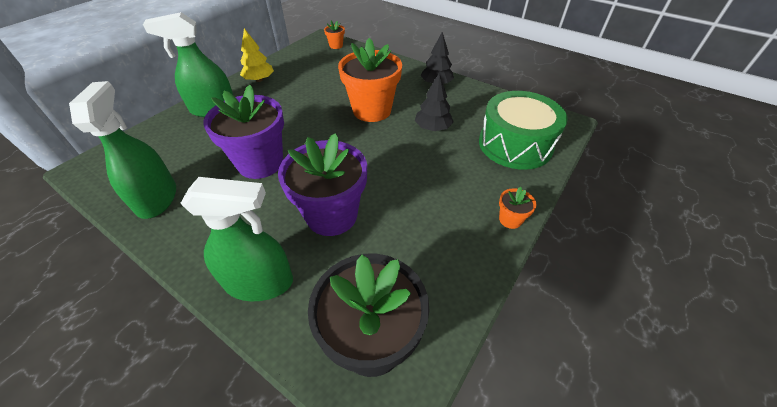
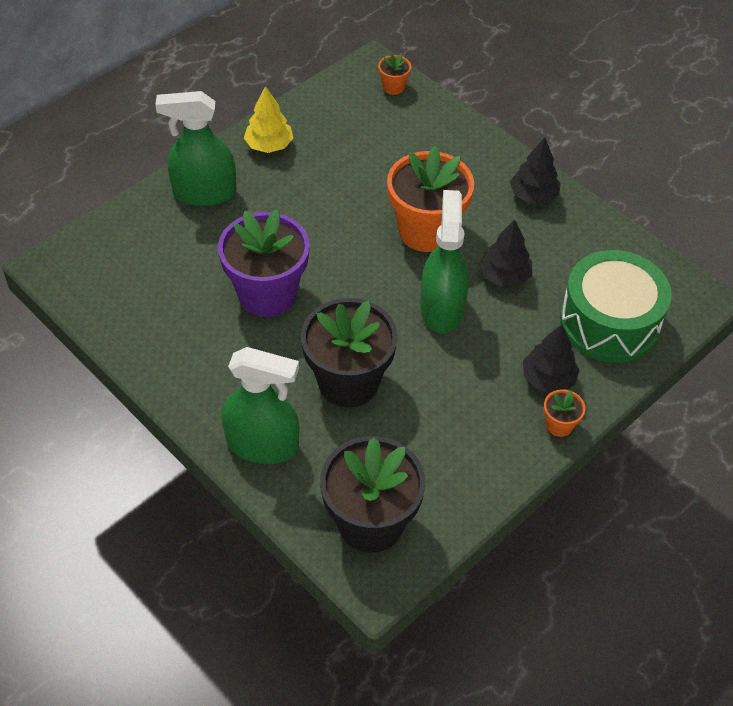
camera: 10 degrees right, 5 degrees up
green spray bottle [69,81,176,219] -> green spray bottle moved to [420,190,469,333]
purple flower pot [278,133,367,236] -> black flower pot [301,298,398,407]
none -> black tree [523,325,580,392]

